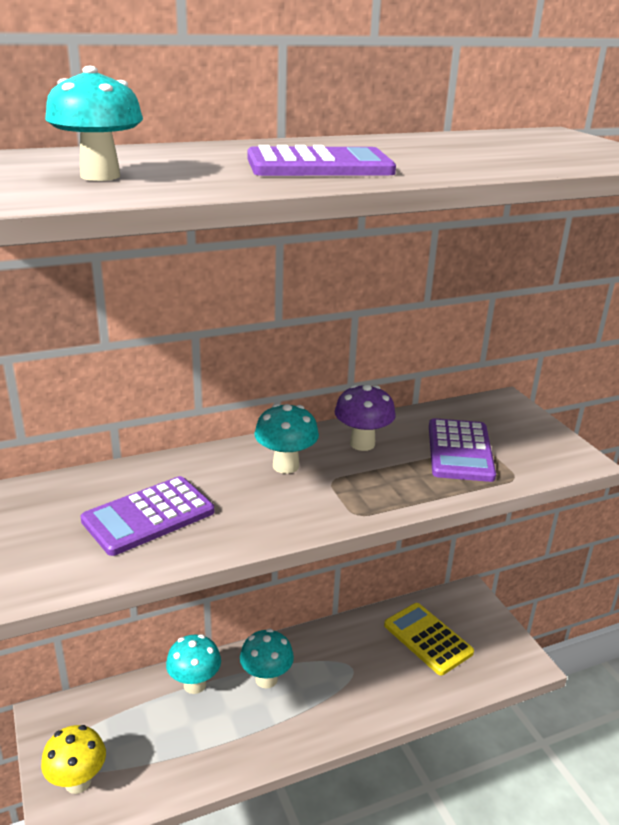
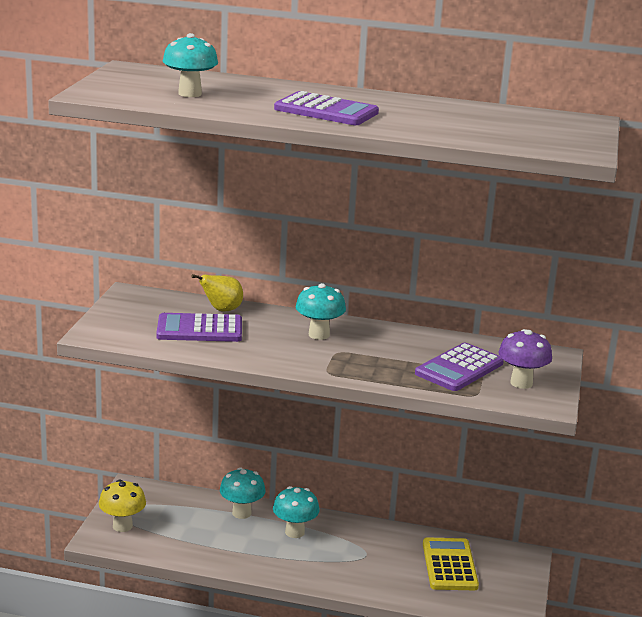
camera: 35 degrees right, 5 degrees down
purple mushroom [335,384,396,451] -> purple mushroom moved to [498,329,552,389]
none -> yellow pear [191,274,243,312]

